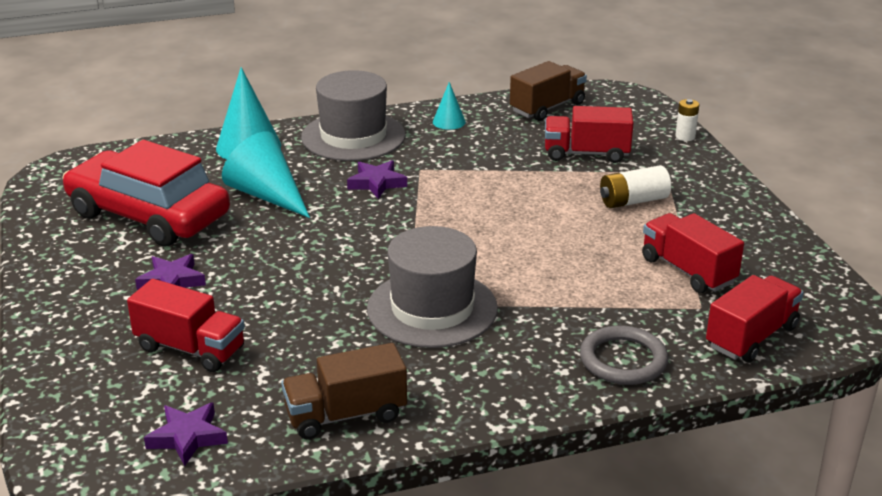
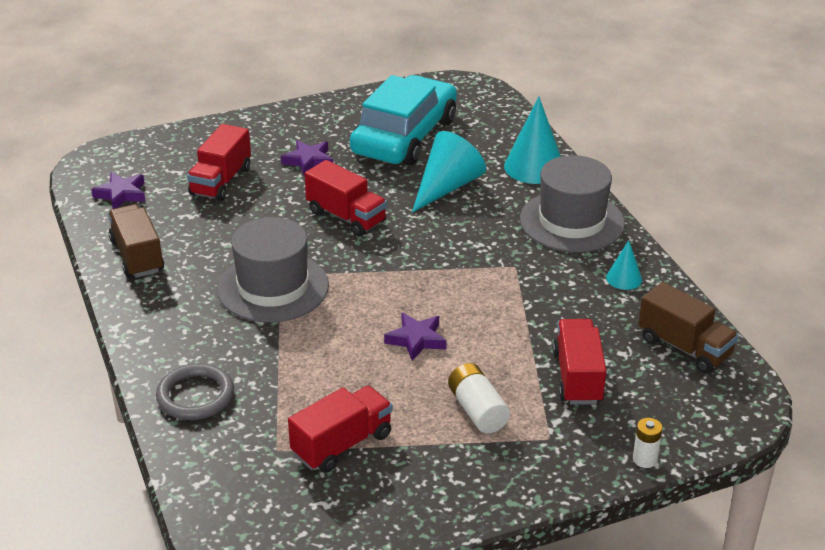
camera: 85 degrees right, 5 degrees up
red car [62,140,230,247] -> turquoise car [350,75,457,166]
purple star [347,160,407,199] -> purple star moved to [384,313,447,361]
red truck [706,275,804,362] -> red truck moved to [305,160,387,236]

